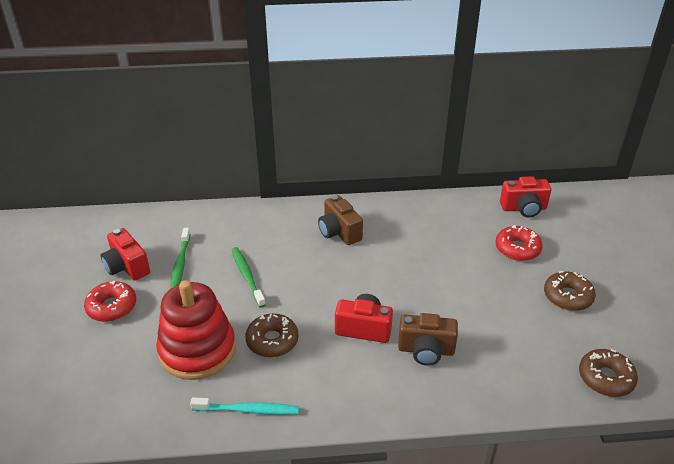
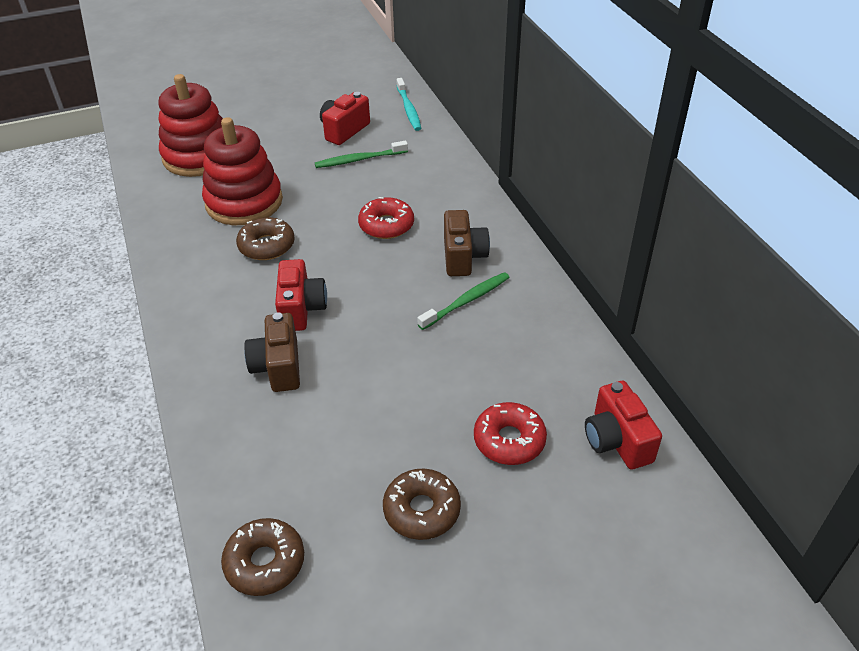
camera: 75 degrees right, 5 degrees up
red donut [84,281,136,322] -> red donut moved to [358,197,414,239]
turquoise toothbrush [190,398,299,415] -> turquoise toothbrush moved to [396,78,421,131]
green toothbrush [232,247,266,307] -> green toothbrush moved to [417,272,510,330]
brown camera [318,195,363,245] -> brown camera turned 135 degrees clockwise [444,210,490,276]
none -> red stacking toy [158,74,223,177]

